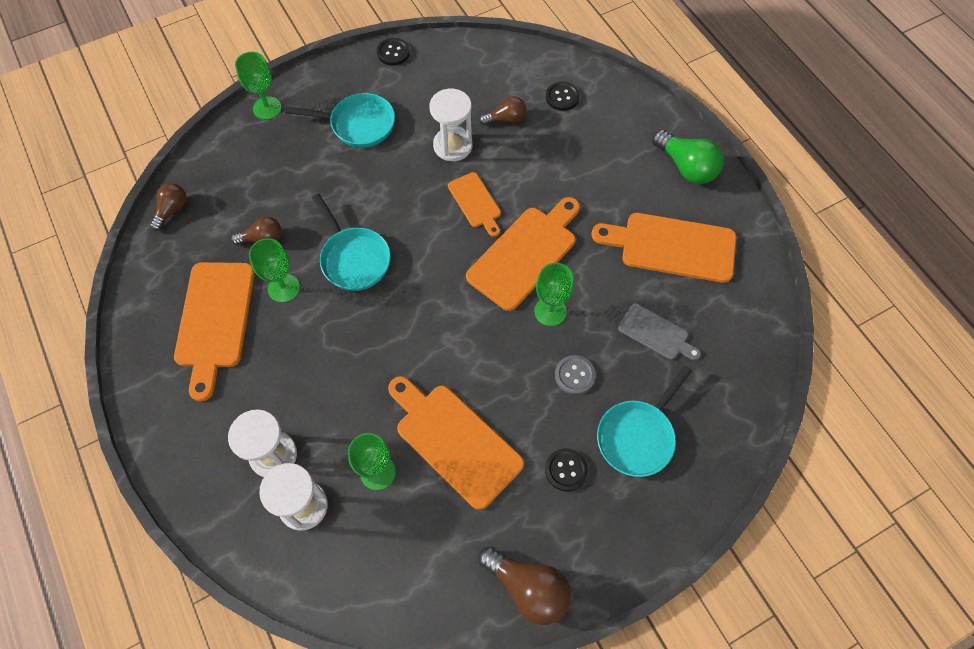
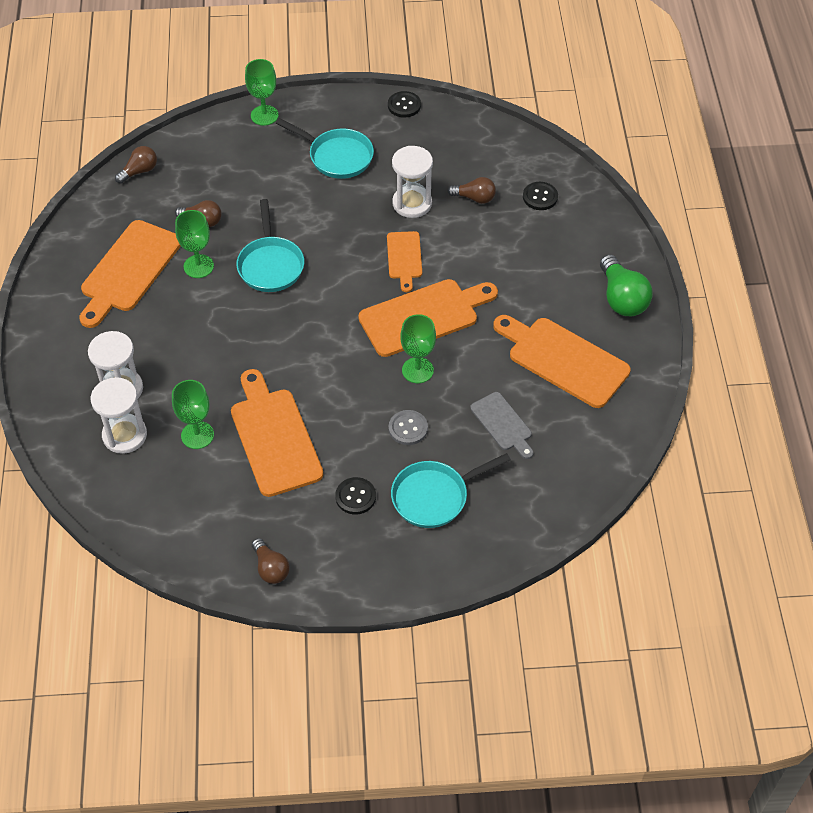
camera: 25 degrees right, 10 degrees down
brown light bulb [479,546,572,625] -> brown light bulb [252,538,290,584], size x0.62

